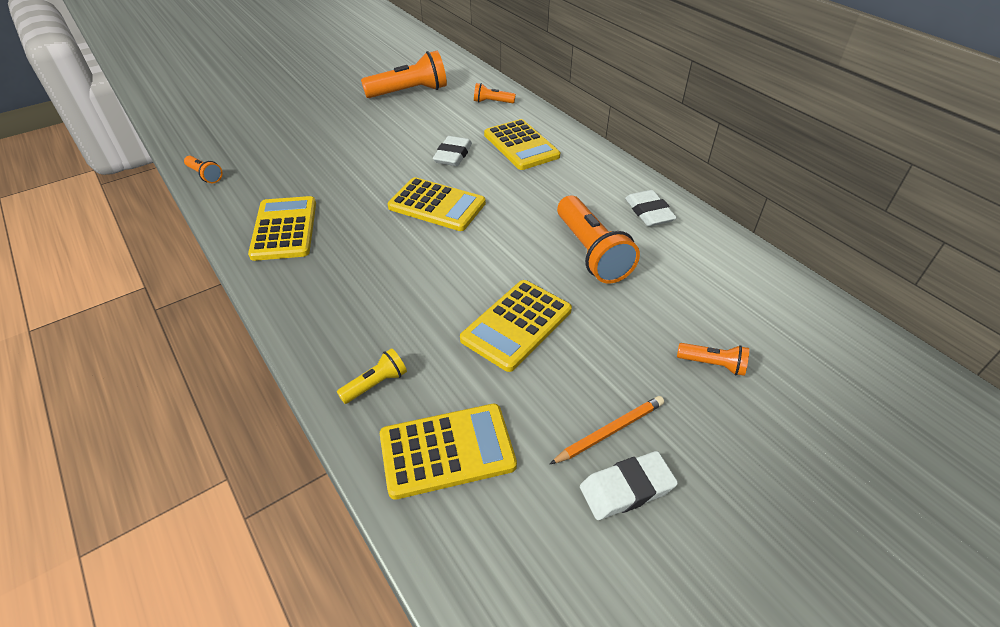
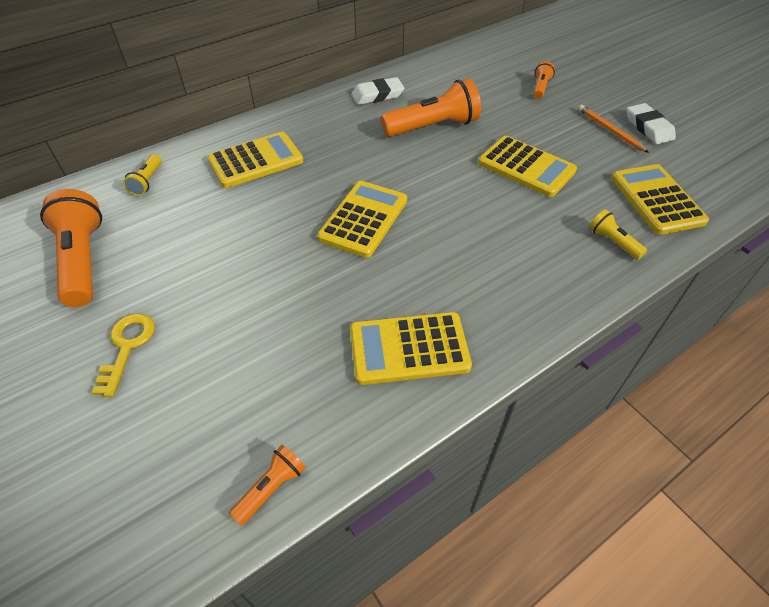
camera: 90 degrees left, 5 degrees up
white eraser [433,136,472,166] -> none
orange flashlight [474,83,516,103] -> yellow flashlight [123,154,162,196]
none -> yellow key [91,313,155,397]

